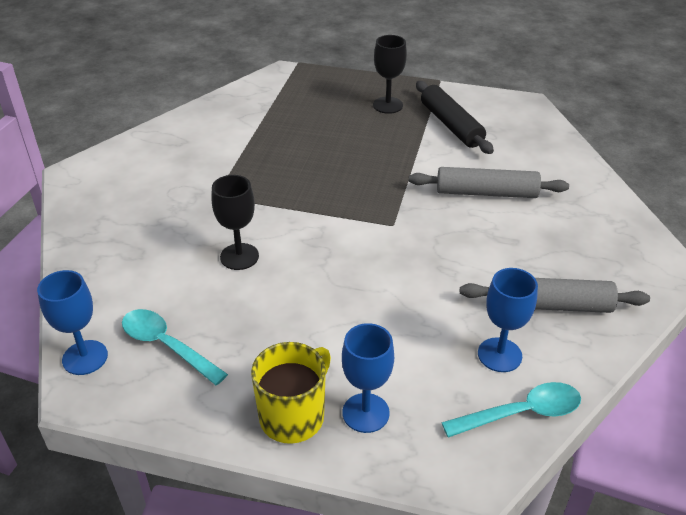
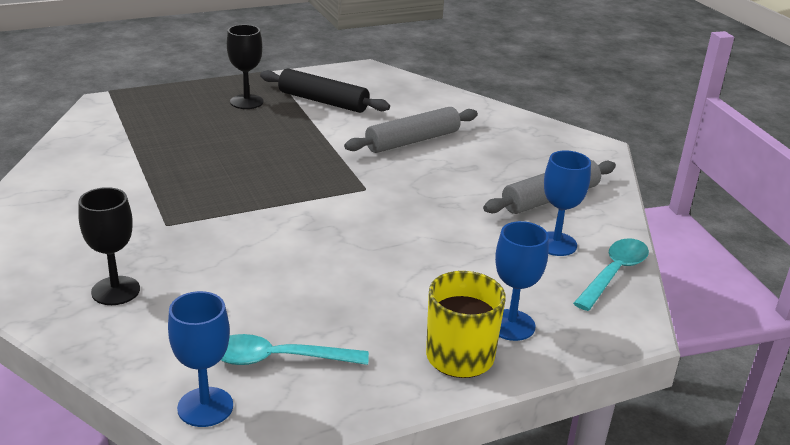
camera: 40 degrees left, 10 degrees down
black goblet [211,175,259,270] -> black goblet moved to [78,187,140,305]

